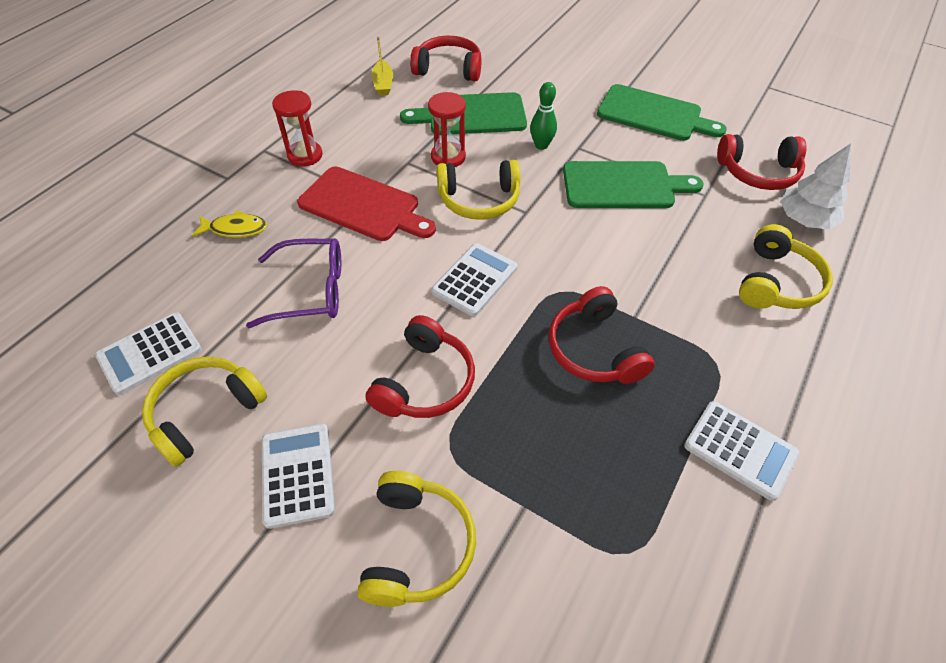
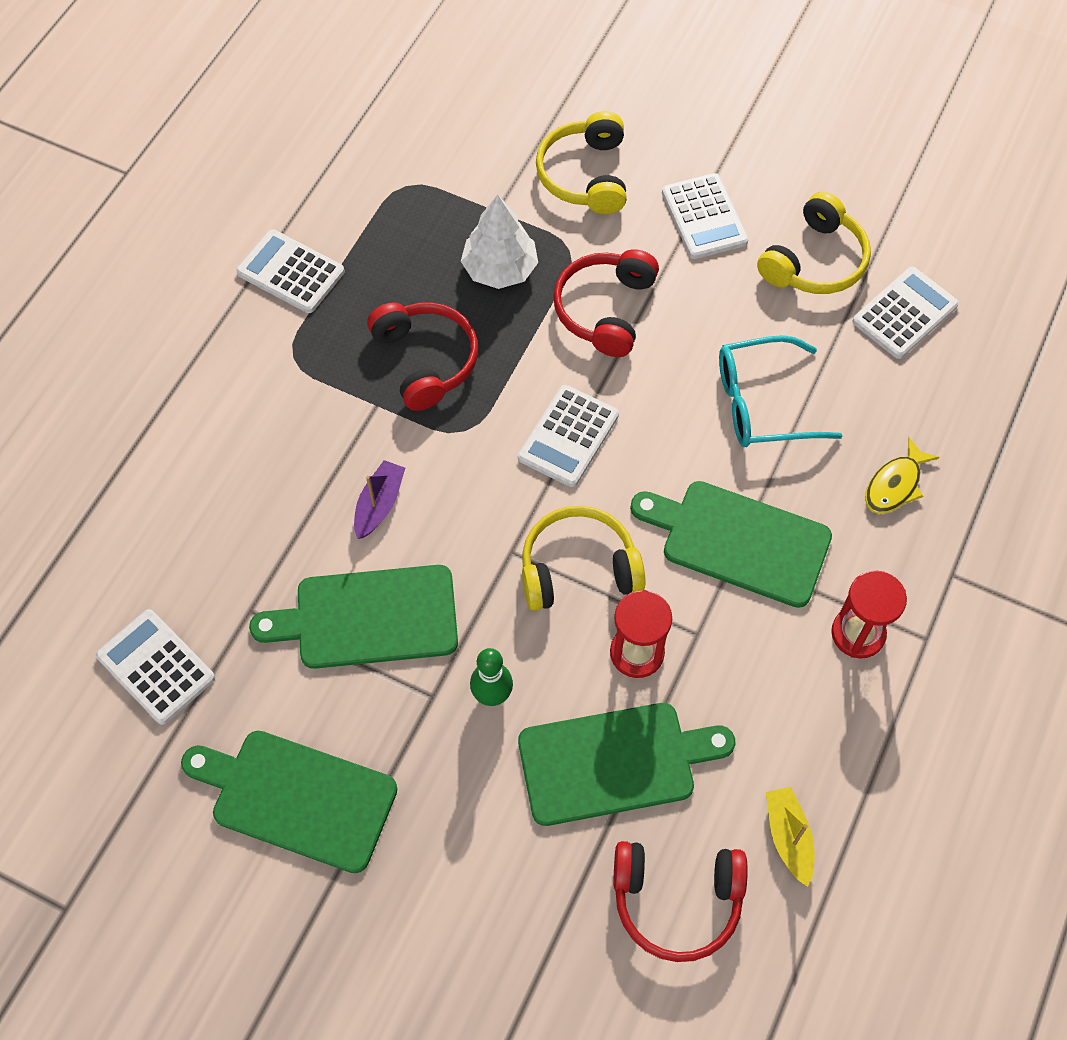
camera: 175 degrees right, 10 degrees up
yellow fish [192,210,267,238] -> yellow fish turned 45 degrees counterclockwise [865,437,940,514]
purple glasses [246,238,341,328] -> turquoise glasses [719,335,842,447]
red cutting board [297,167,436,241] -> green cutting board [630,481,832,608]
red headphones [717,134,807,190] -> white calculator [96,609,215,725]
yellow headphones [739,224,833,309] -> none
white tree [780,143,851,229] -> white tree moved to [461,194,538,289]
none -> purple boat [354,460,405,539]

